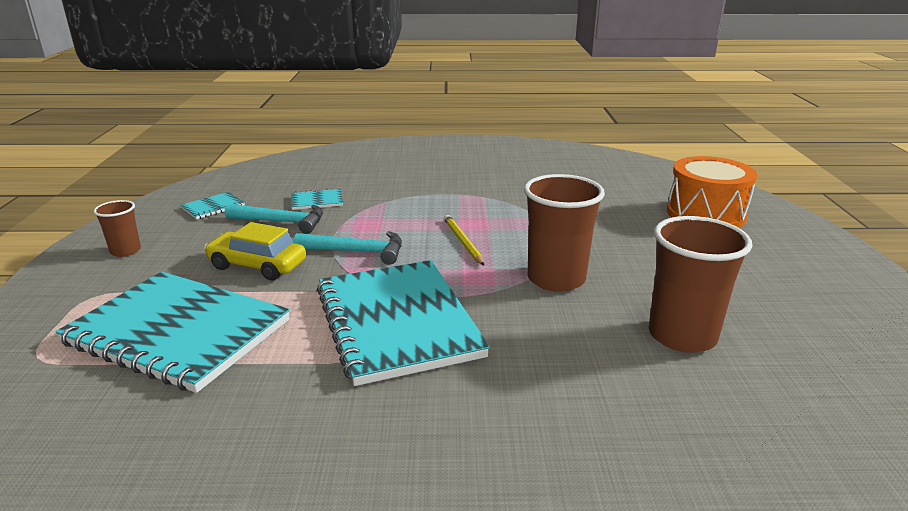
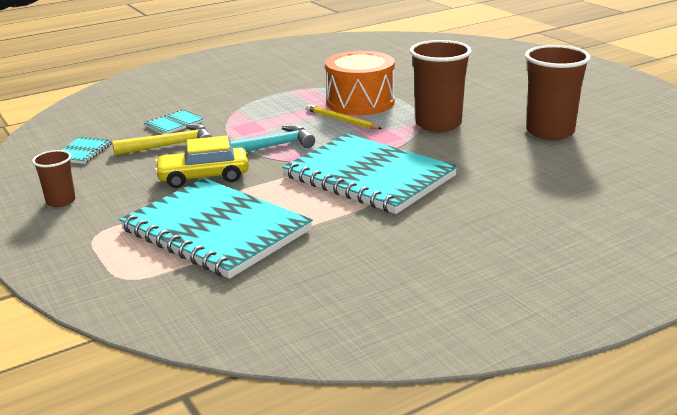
camera: 30 degrees left, 0 degrees up
turquoise notebook [55,272,290,393] -> turquoise notebook turned 45 degrees clockwise [119,178,313,279]
turquoise hammer [225,204,323,234] -> yellow hammer [112,124,212,156]
orange drum [667,156,757,228] -> orange drum moved to [325,51,395,115]

